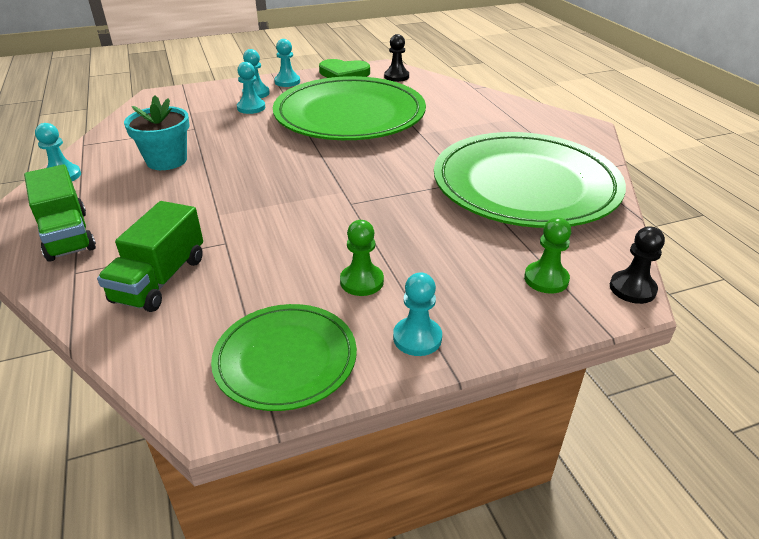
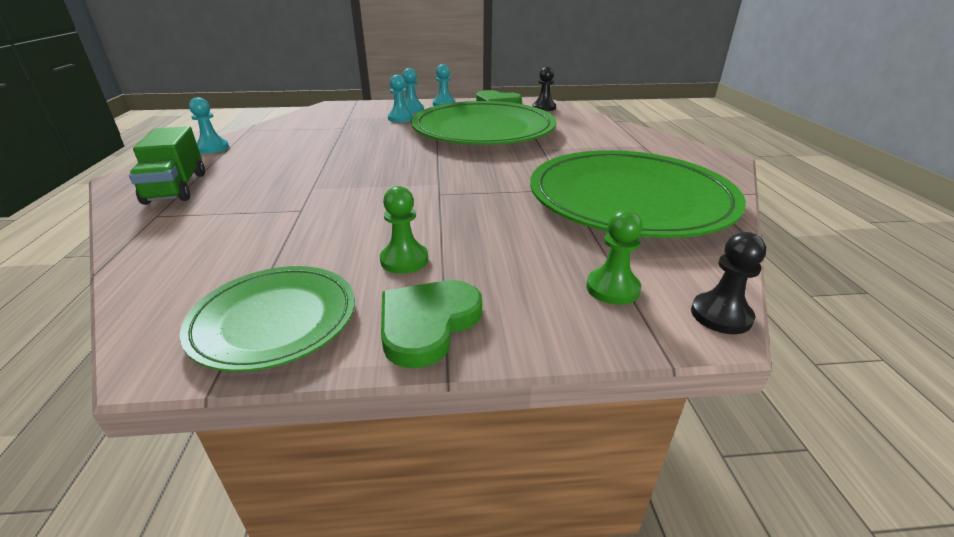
camera: 15 degrees right, 5 degrees down
green truck [97,201,203,312] -> none
turquoise flower pot [124,95,189,170] -> none
turquoise pawn [393,272,442,356] -> green heart [381,280,482,368]

